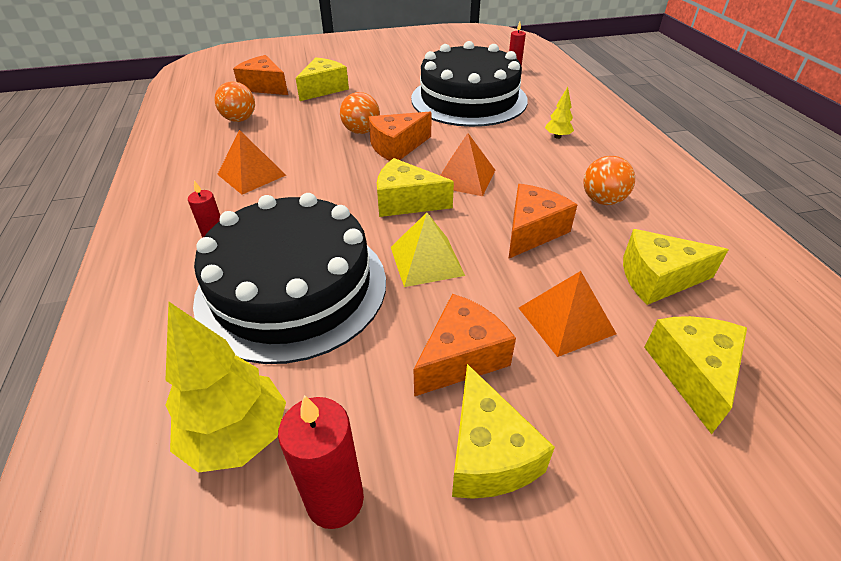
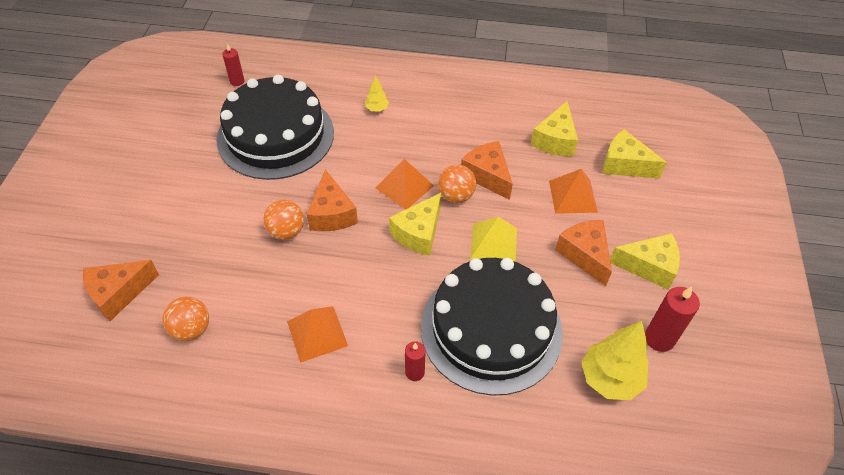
camera: 70 degrees left, 10 degrees up
yellow cheese [296,57,349,101] -> none
orange ball [583,156,635,205] -> orange ball moved to [438,165,476,203]

